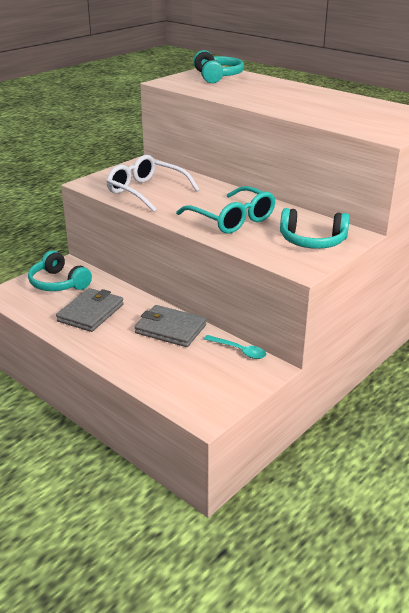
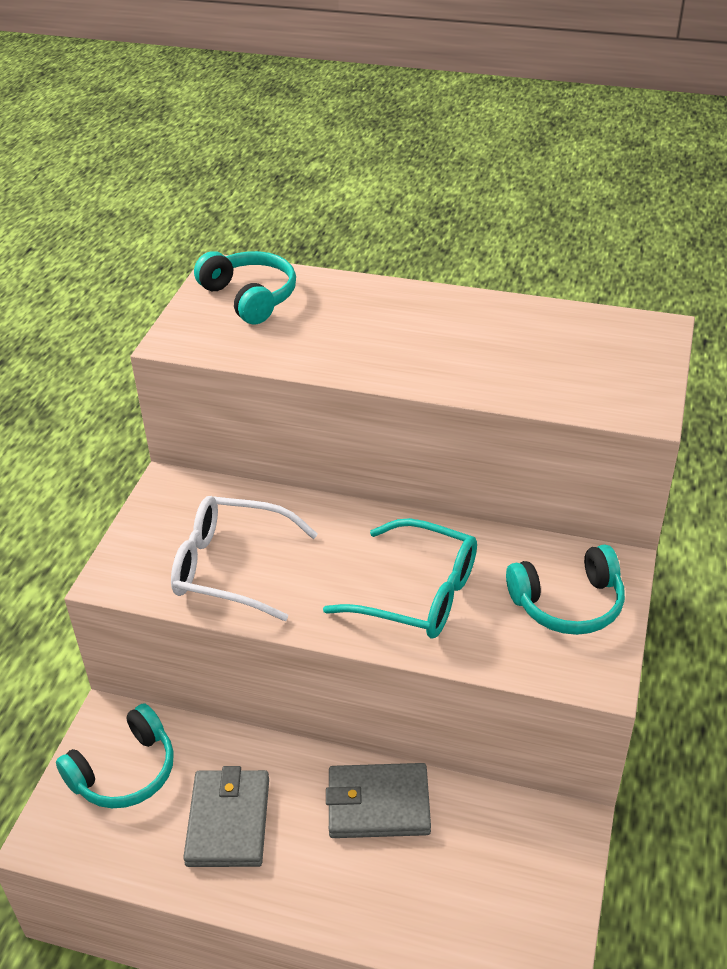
camera: 25 degrees left, 10 degrees up
turquoise headphones [28,250,92,291] -> turquoise headphones turned 60 degrees counterclockwise [56,703,174,808]
turquoise spoon [204,335,266,359] -> none

